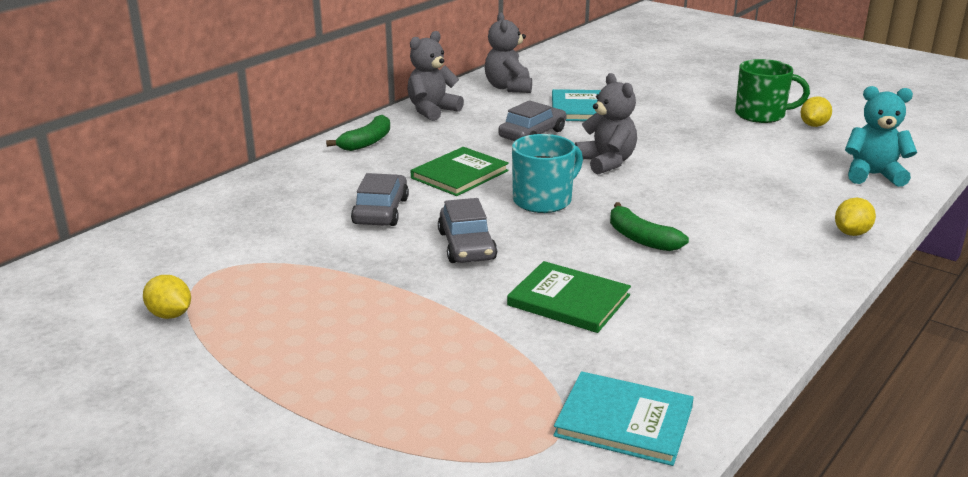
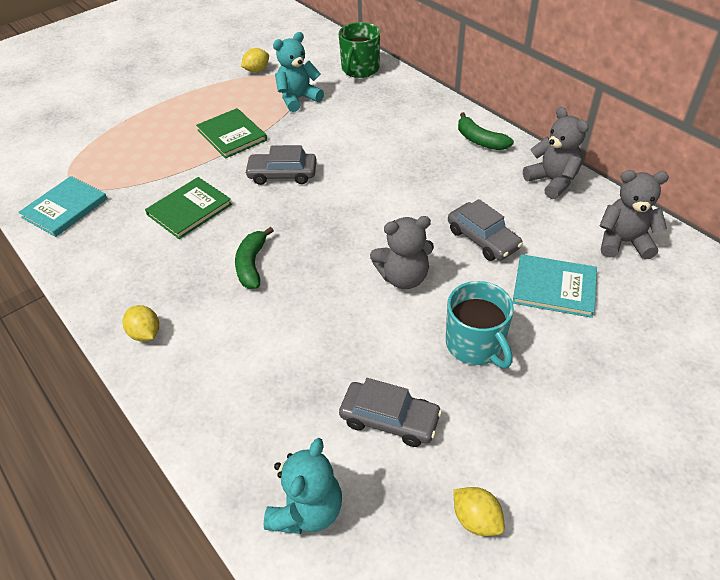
camera: 105 degrees right, 20 degrees up
grey car [351,173,409,226] -> grey car moved to [339,378,442,447]
green book [411,147,509,196] -> green book moved to [196,108,267,159]
turquoise mug [512,134,583,213] -> turquoise mug moved to [446,281,514,368]
green banana [610,202,689,251] -> green banana turned 60 degrees counterclockwise [235,227,274,289]
green mug [735,59,810,123] -> green mug moved to [339,22,380,78]
yellow lemon [835,198,876,236] -> yellow lemon moved to [122,305,159,342]
none -> turquoise teddy bear [273,32,324,112]

